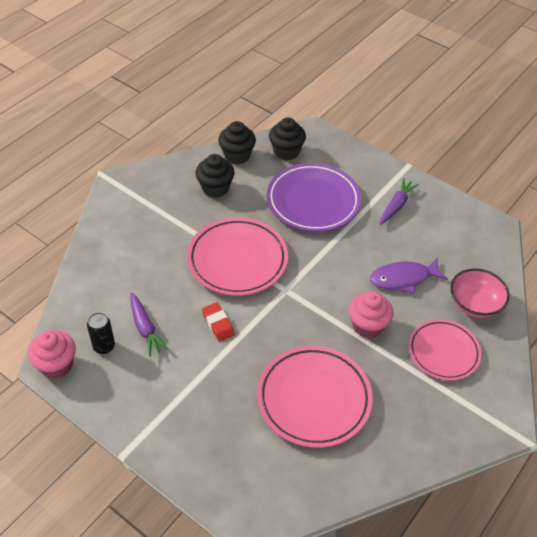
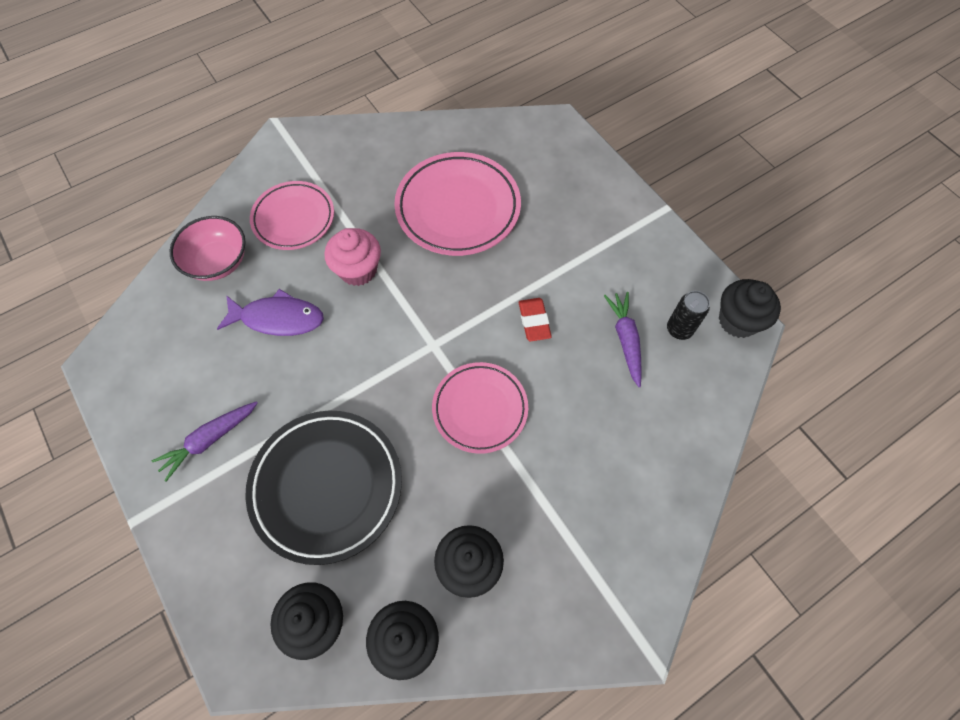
camera: 160 degrees left, 15 degrees up
pink cupcake [28,330,76,379] -> black cupcake [719,279,781,338]
pink plate [187,217,288,296] -> pink plate [432,362,528,454], size x0.66
purple plate [267,163,361,232] -> black plate [245,411,402,565]

